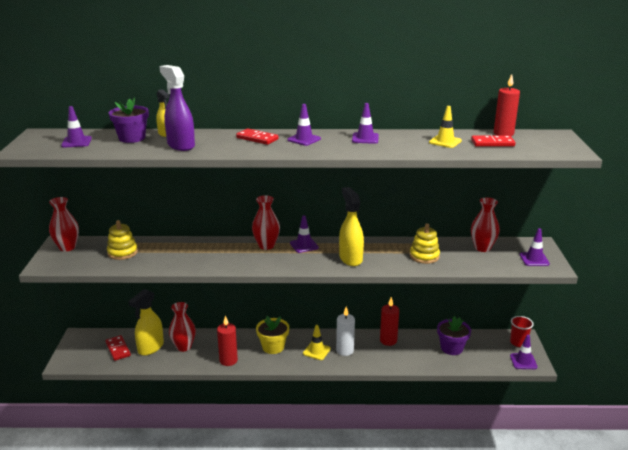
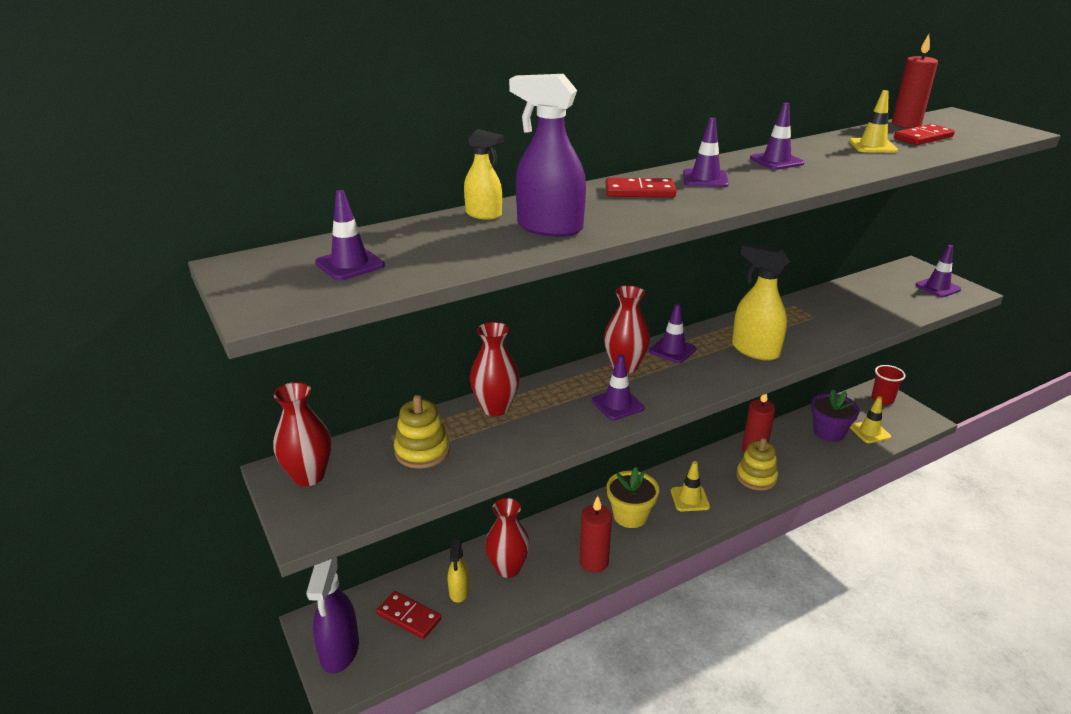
camera: 30 degrees left, 5 degrees up
purple flower pot [109,97,149,143] -> none
yellow spray bottle [129,289,164,356] -> yellow spray bottle [447,540,469,603], size x0.59
white candle [336,307,355,356] -> none
yellow stacking toy [410,224,440,264] -> yellow stacking toy moved to [736,438,778,491]
red vase [471,198,500,252] -> red vase moved to [470,322,520,416]
purple traffic cone [510,335,537,369] -> purple traffic cone moved to [592,354,644,420]
none -> purple spray bottle [306,557,359,674]
none -> yellow traffic cone [850,396,891,443]

